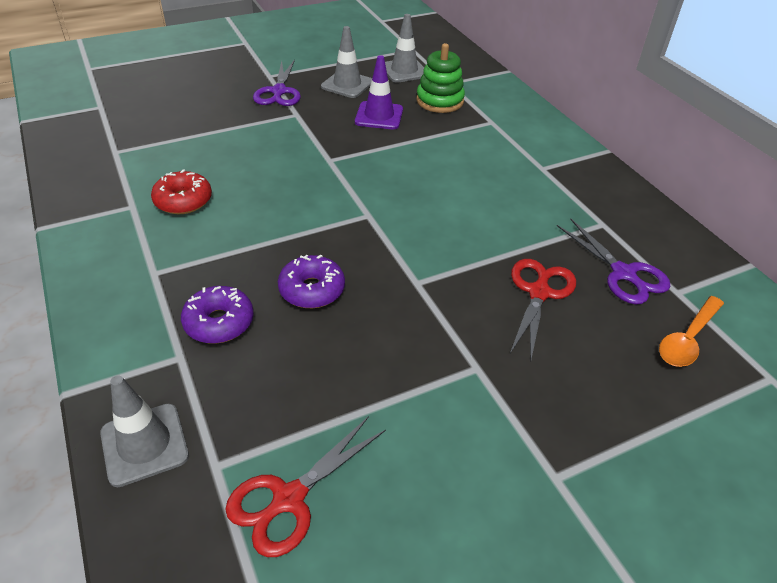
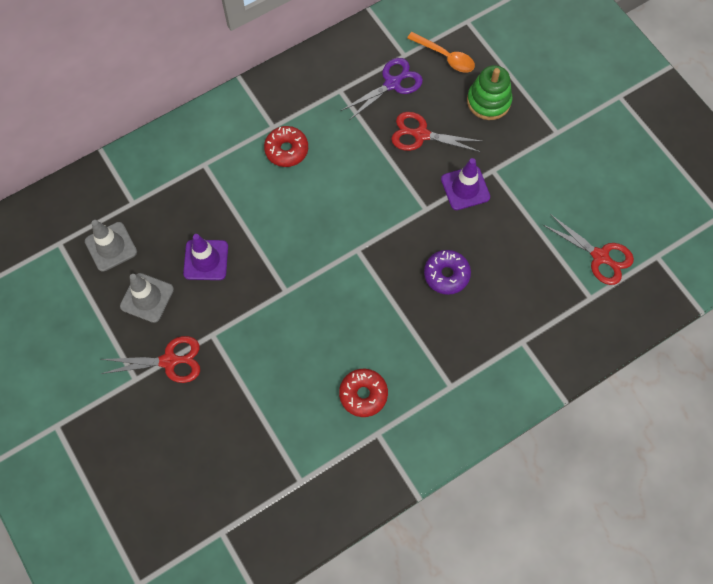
camera: 95 degrees left, 25 degrees up
grey traffic cone [100,376,189,487] -> none
purple donut [181,286,254,344] -> none
purple scissors [253,59,301,106] -> red scissors [101,336,200,383]
green stacking toy [416,43,465,113] -> green stacking toy moved to [467,65,513,120]
none -> red donut [264,126,308,167]
none -> purple traffic cone [441,158,490,210]

